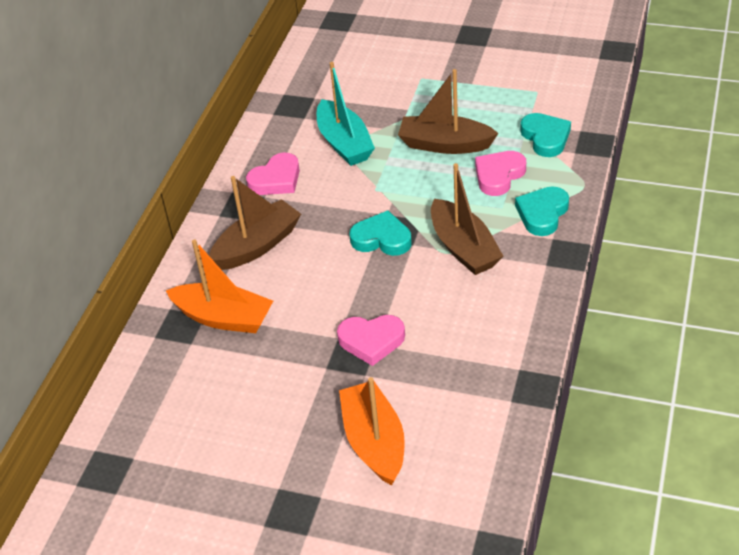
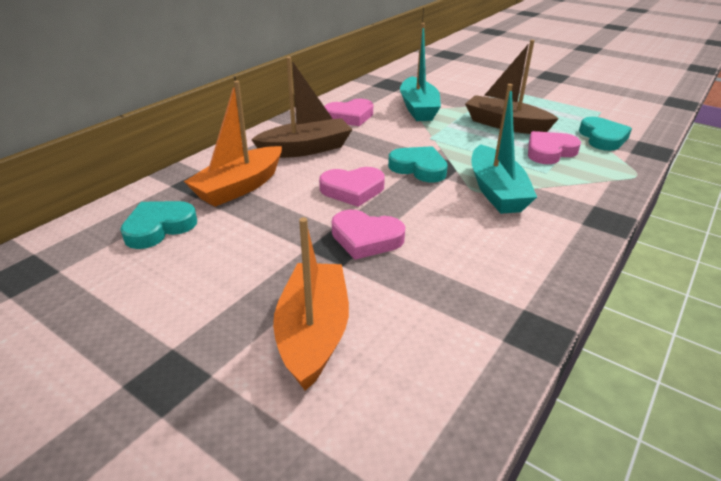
camera: 15 degrees right, 10 degrees down
orange boat [166,239,273,333] -> orange boat turned 90 degrees clockwise [184,81,282,207]
brown boat [431,163,503,275] -> turquoise boat [471,84,537,214]
turquoise heart [515,186,569,236] -> turquoise heart moved to [120,201,197,249]
none -> pink heart [319,167,385,207]

